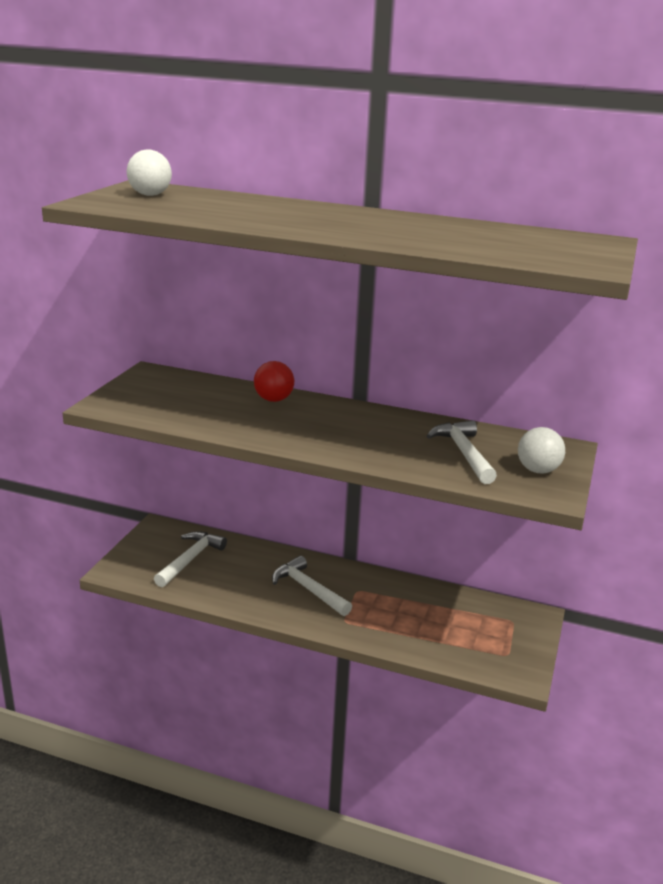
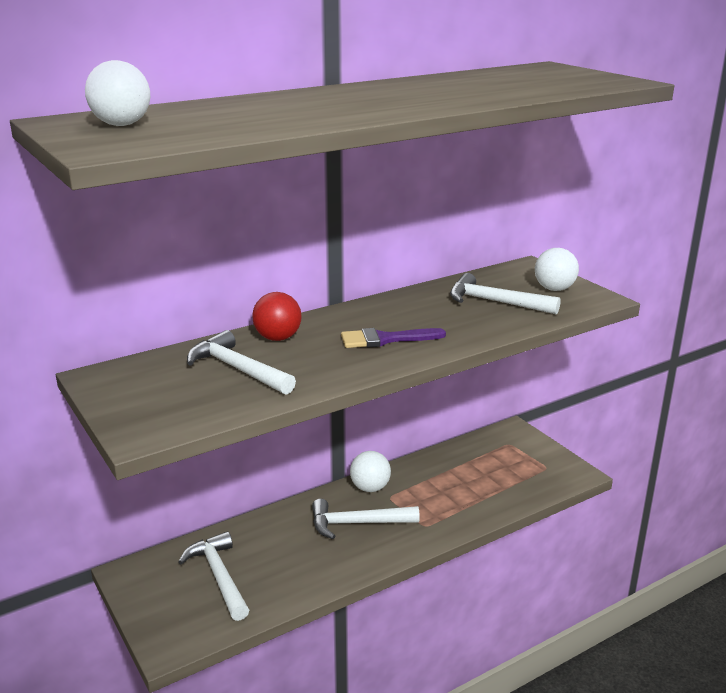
camera: 50 degrees left, 0 degrees up
none -> white hammer [187,330,296,395]
none -> purple brush [341,328,446,348]
none -> white ball [350,451,391,492]

